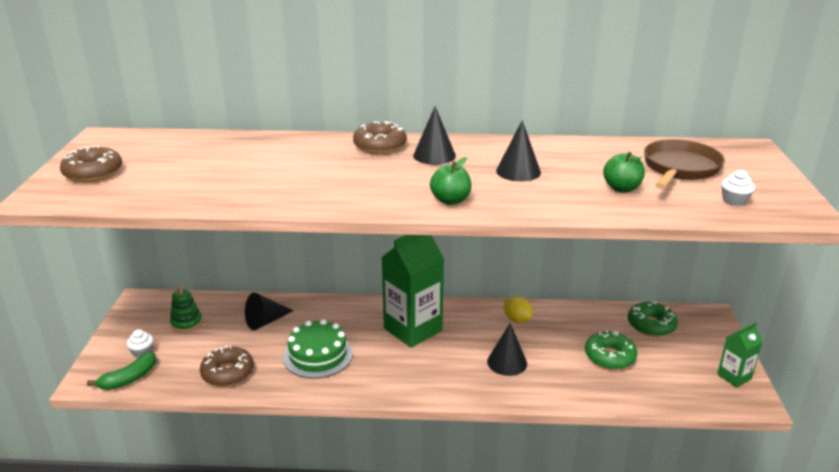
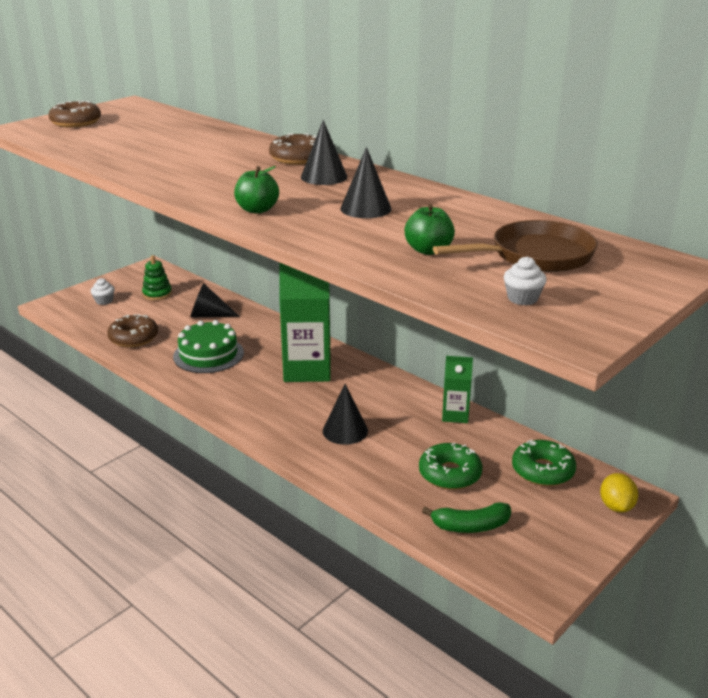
camera: 40 degrees right, 0 degrees up
green banana [87,352,156,390] -> green banana moved to [422,502,511,533]
yellow lemon [504,296,532,323] -> yellow lemon moved to [600,473,638,513]
green carton [717,322,763,388] -> green carton moved to [442,356,473,423]

